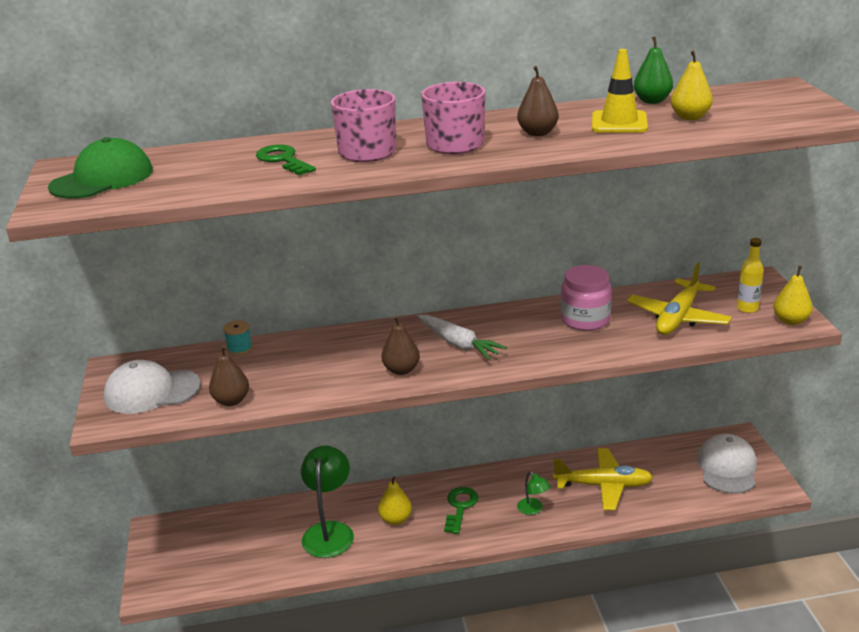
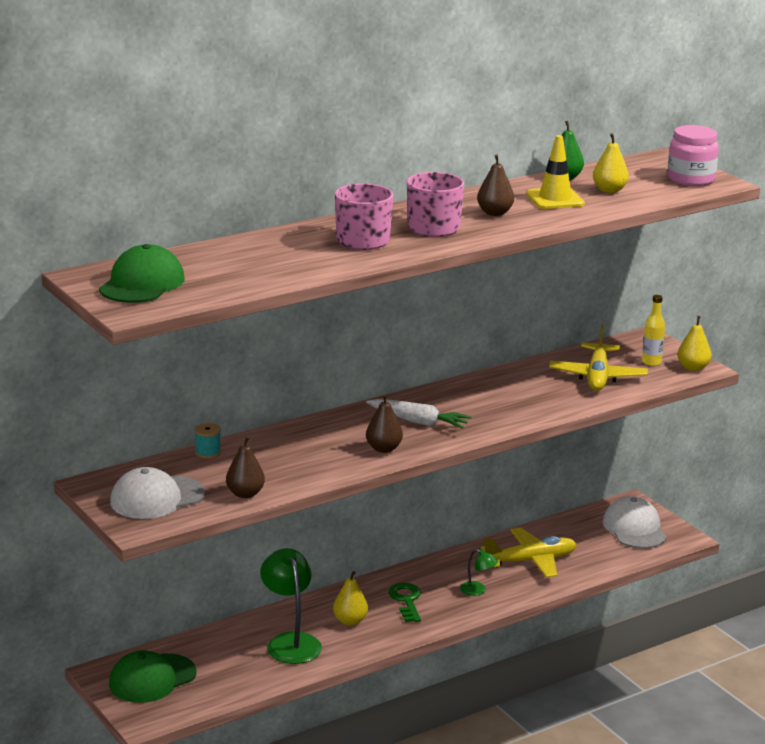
camera: 25 degrees left, 5 degrees down
green key [256,144,316,175] -> none
pink jar [561,265,612,331] -> pink jar moved to [667,125,719,186]
none -> green cap [109,650,197,703]

